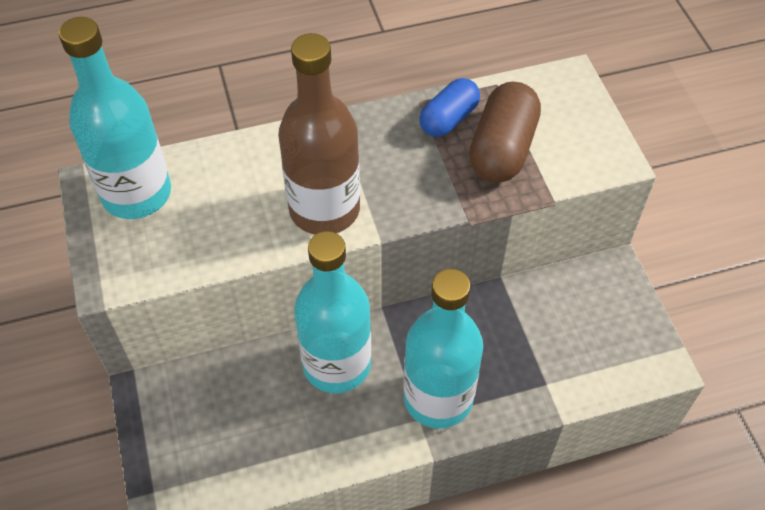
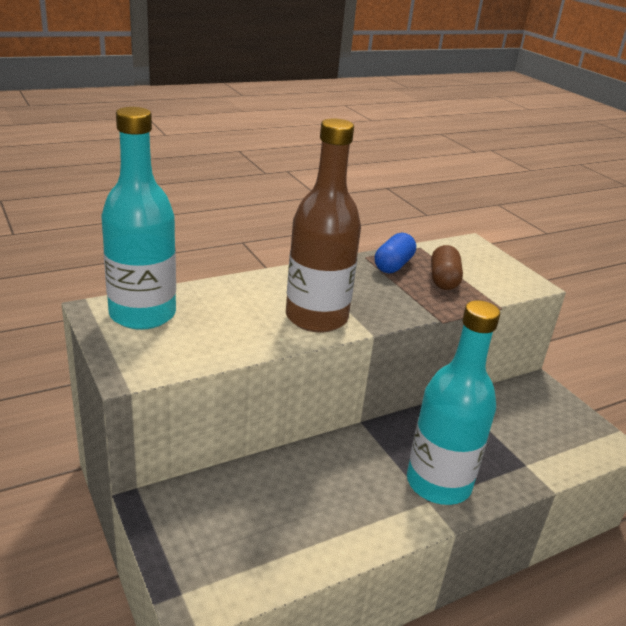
camera: 15 degrees left, 25 degrees down
turquoise bottle [294,231,371,393] -> none
brown capsule [469,82,541,183] -> brown capsule [431,245,463,290], size x0.66

